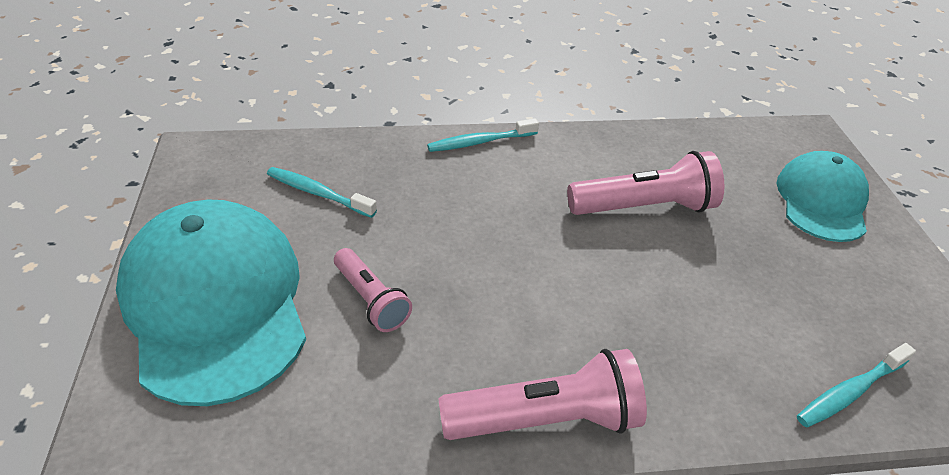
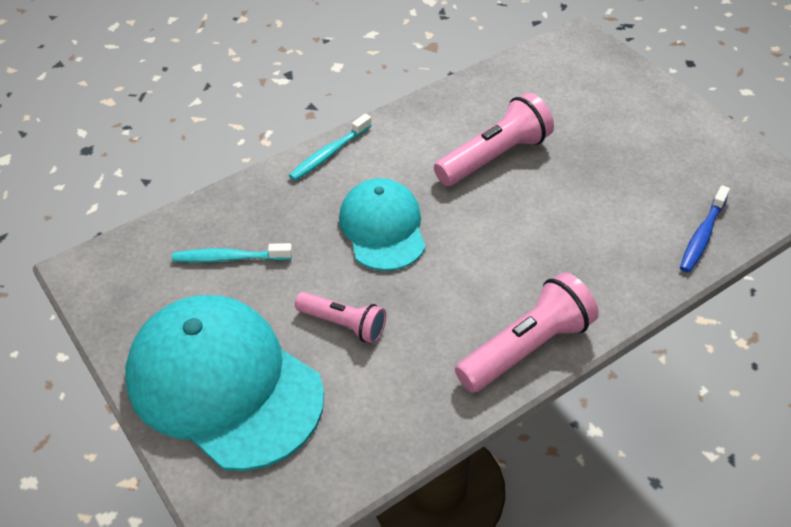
camera: 25 degrees left, 5 degrees up
turquoise cap [776,151,869,242] -> turquoise cap moved to [339,178,426,271]
turquoise toothbrush [797,343,916,427] -> blue toothbrush [680,185,730,273]

